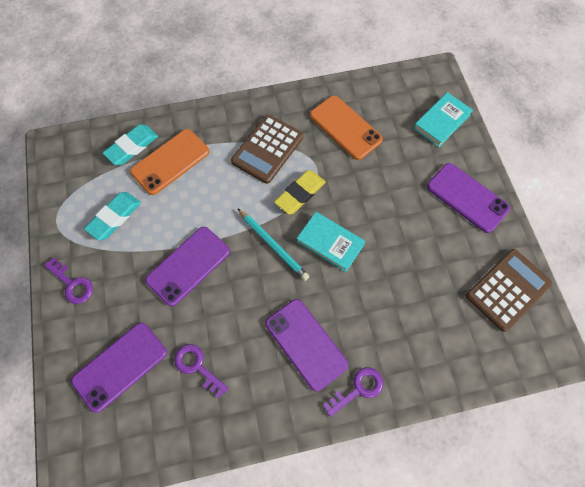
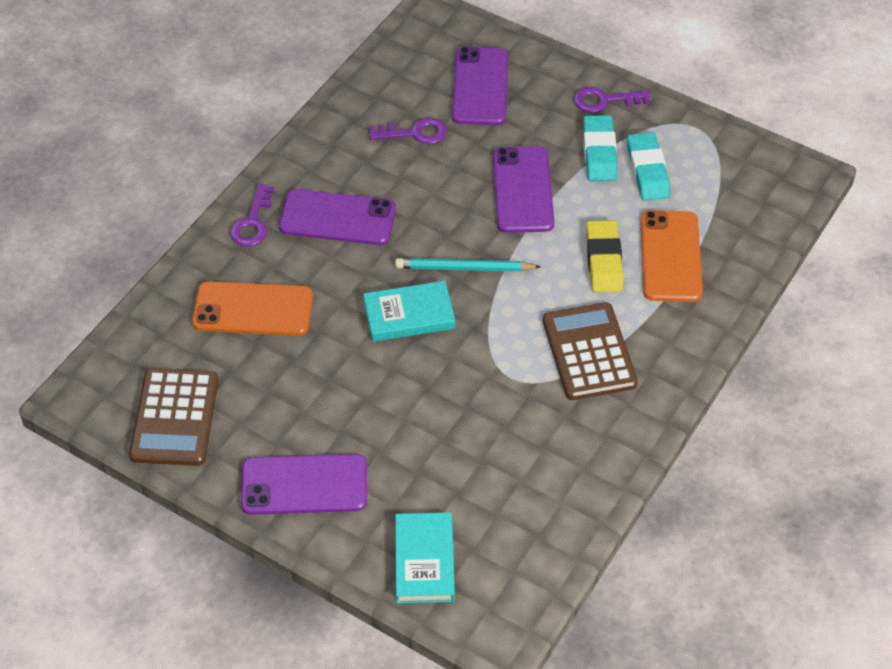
camera: 135 degrees right, 15 degrees down
turquoise eraser [103,124,158,165] -> turquoise eraser moved to [583,115,617,181]
yellow eraser [274,170,326,214] -> yellow eraser moved to [586,220,624,292]
orange phone [310,96,383,160] -> orange phone moved to [192,281,313,336]

